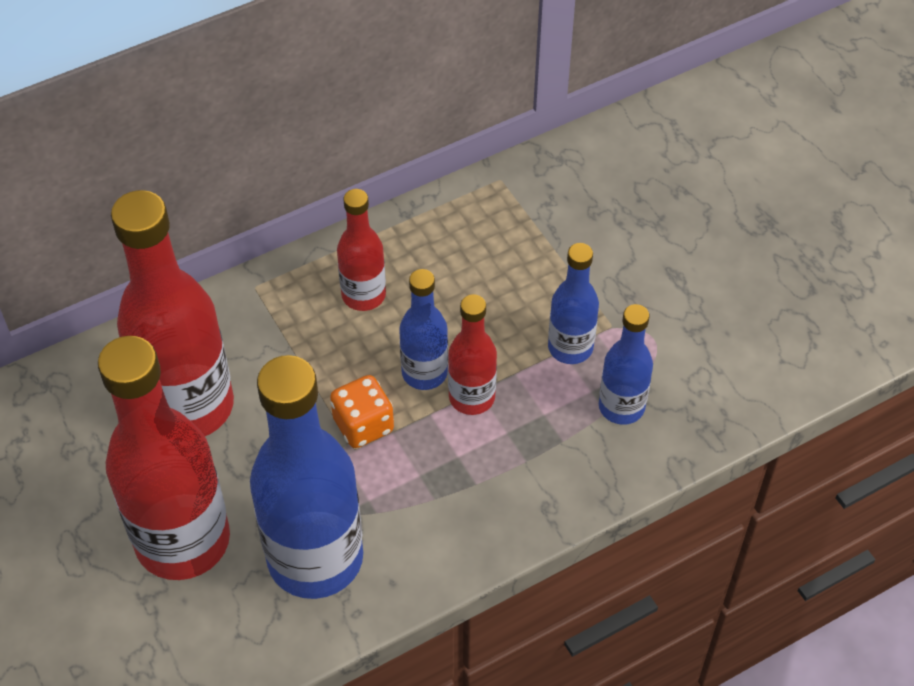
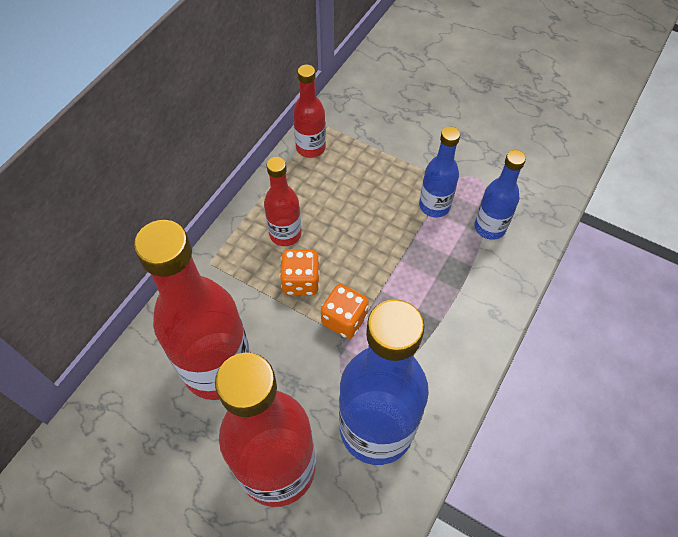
camera: 30 degrees left, 5 degrees up
blue bottle [399,269,448,390] -> none
red bottle [448,294,497,415] -> red bottle moved to [293,65,326,158]
none -> orange dice [280,249,320,295]

